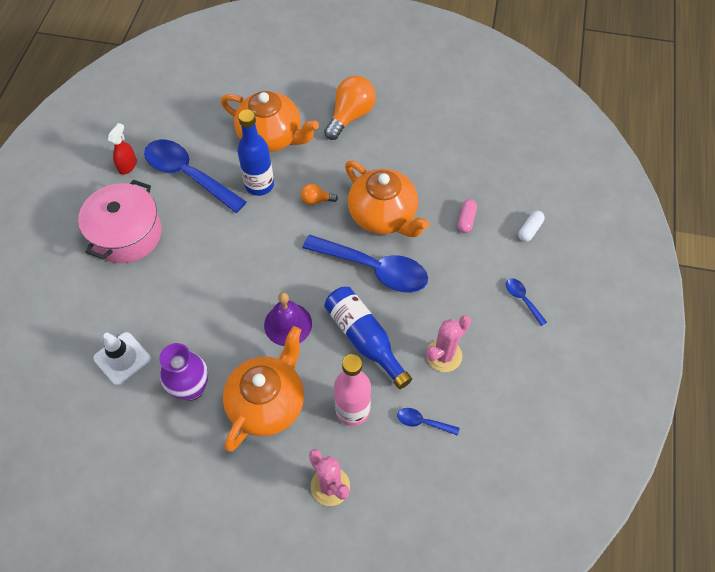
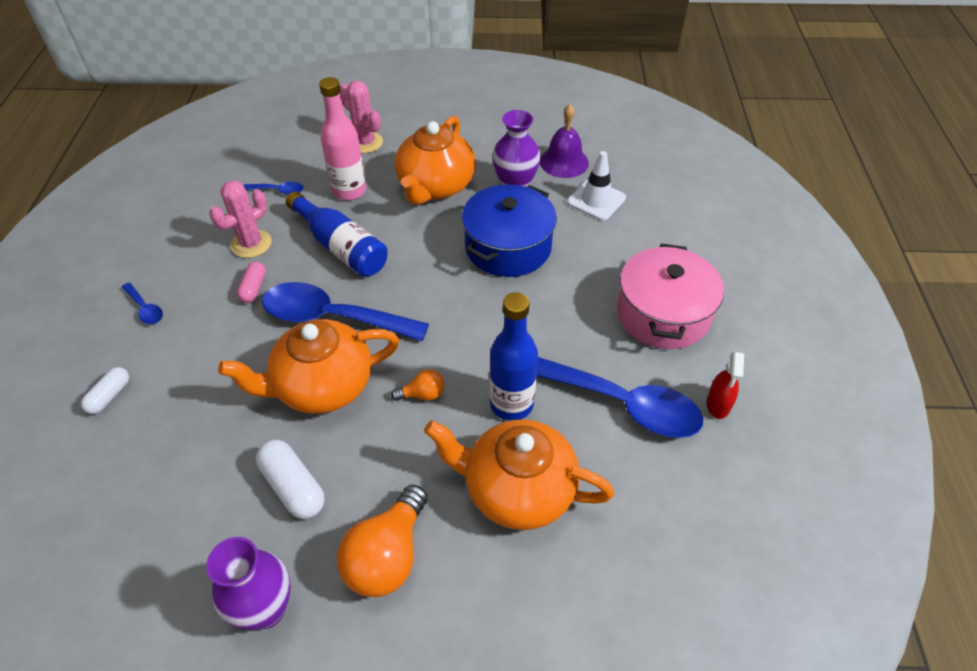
camera: 170 degrees right, 10 degrees down
purple bell [264,292,312,346] -> purple bell moved to [540,104,589,178]
orange teapot [345,161,429,237] -> orange teapot turned 60 degrees counterclockwise [218,319,399,413]
pink capsule [458,199,477,233] -> pink capsule moved to [237,262,266,303]
none -> purple vase [206,537,291,630]
none -> white capsule [256,440,325,519]
none -> blue pot [462,184,557,277]

